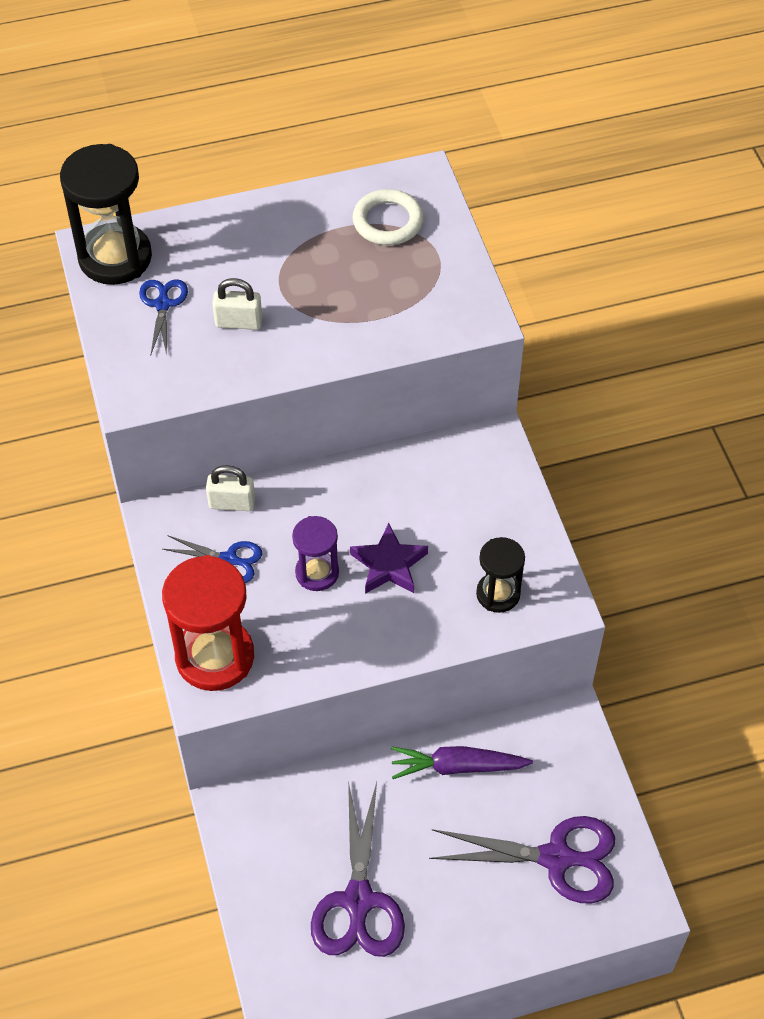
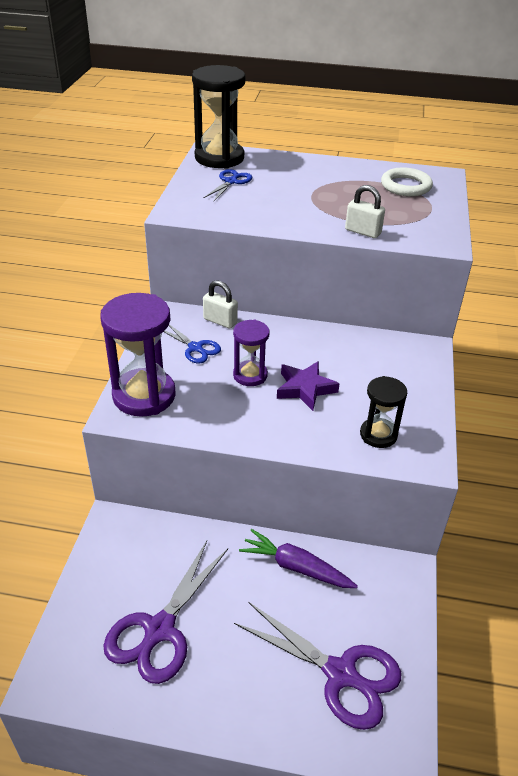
camera: 25 degrees right, 15 degrees down
red hourglass [162,555,254,691] -> purple hourglass [100,293,176,417]
white padlock [212,278,262,330] -> white padlock moved to [345,185,385,238]

